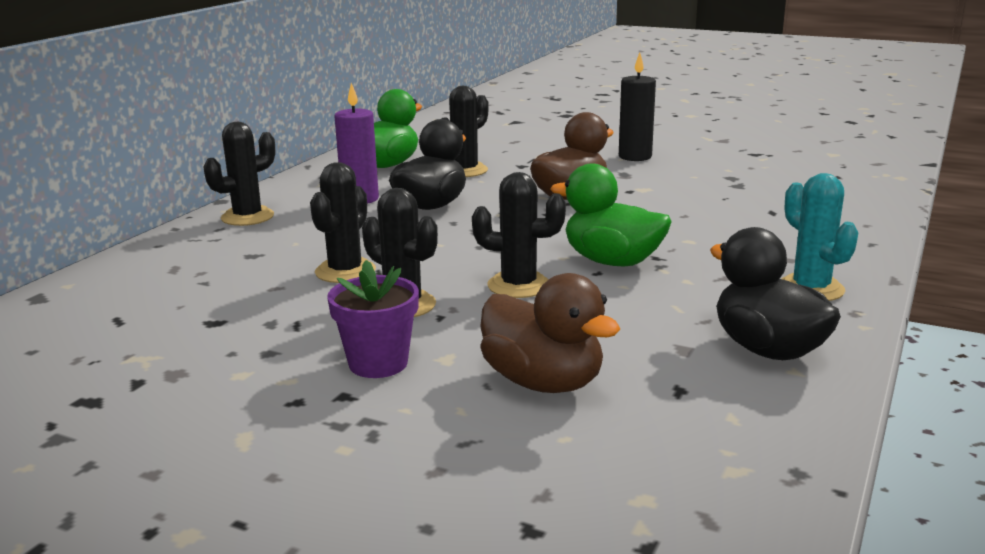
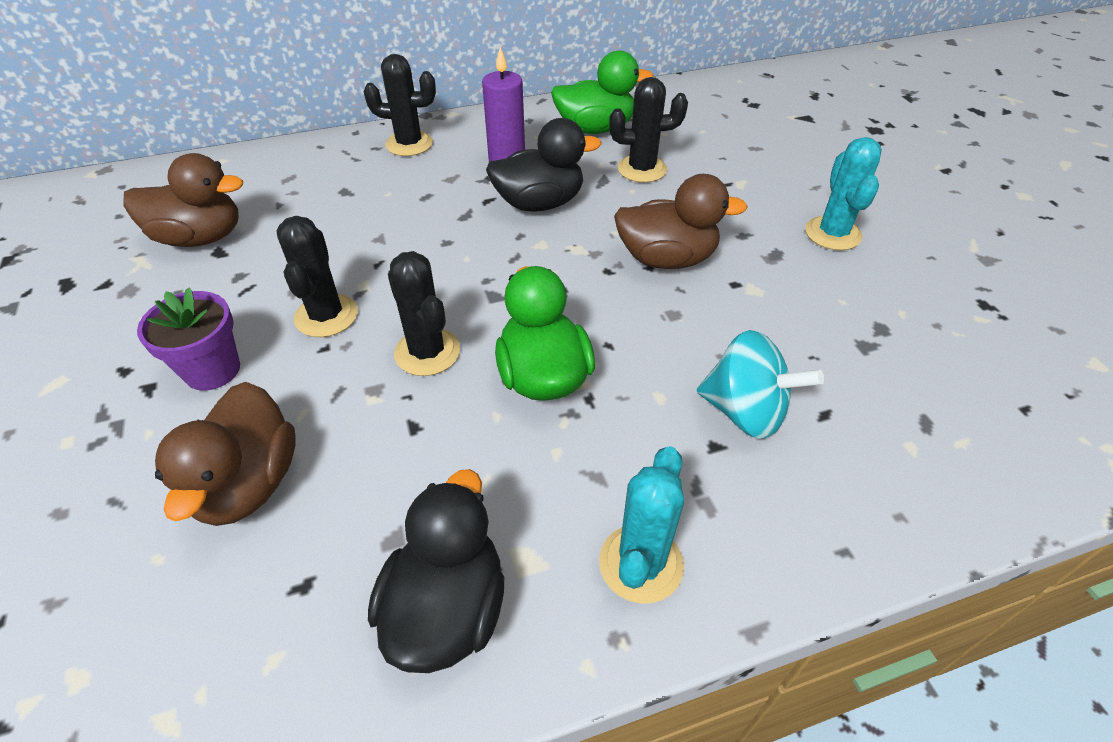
camera: 45 degrees right, 25 degrees up
black cactus [310,162,376,283] -> none
black candle [619,52,656,161] -> turquoise cactus [805,137,882,250]
none -> brown duck [123,153,243,247]
none -> turquoise spinning top [697,330,824,439]

